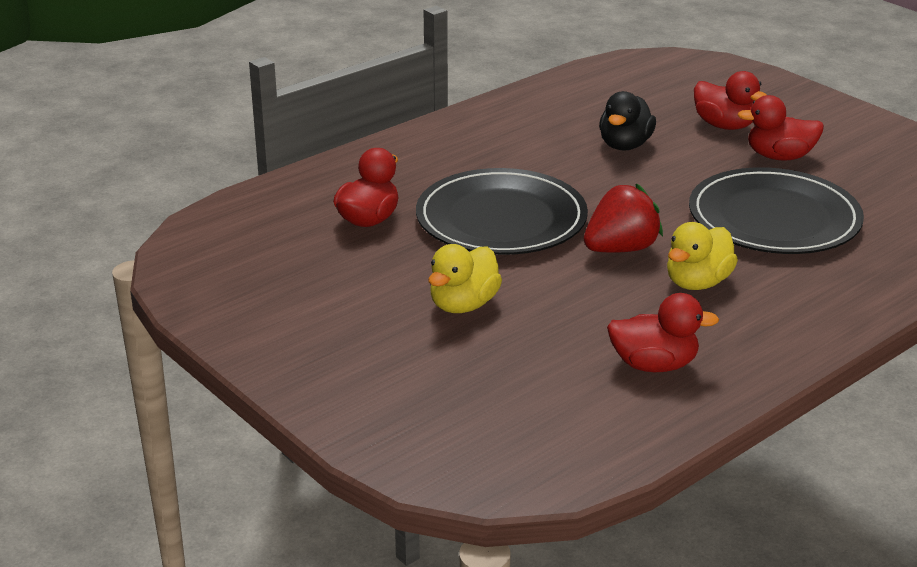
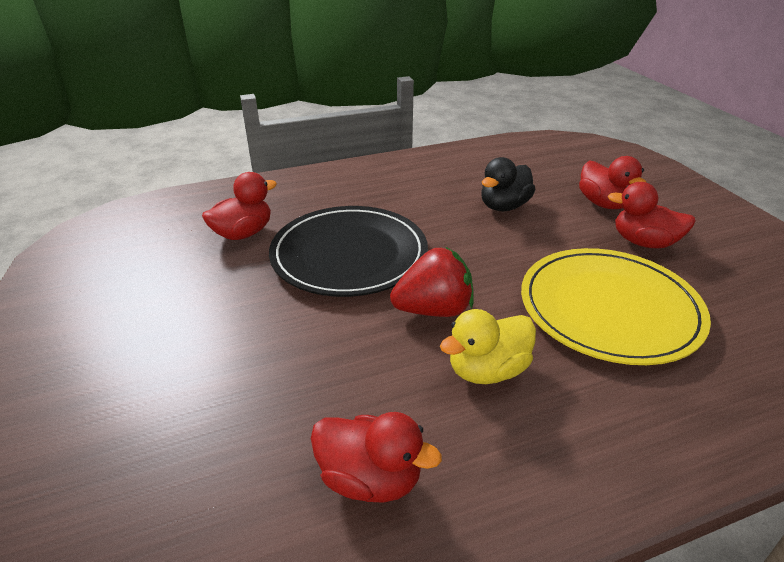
camera: 20 degrees right, 5 degrees up
yellow duck [428,244,502,313] -> none
black plate [689,167,864,254] -> yellow plate [521,248,711,365]

